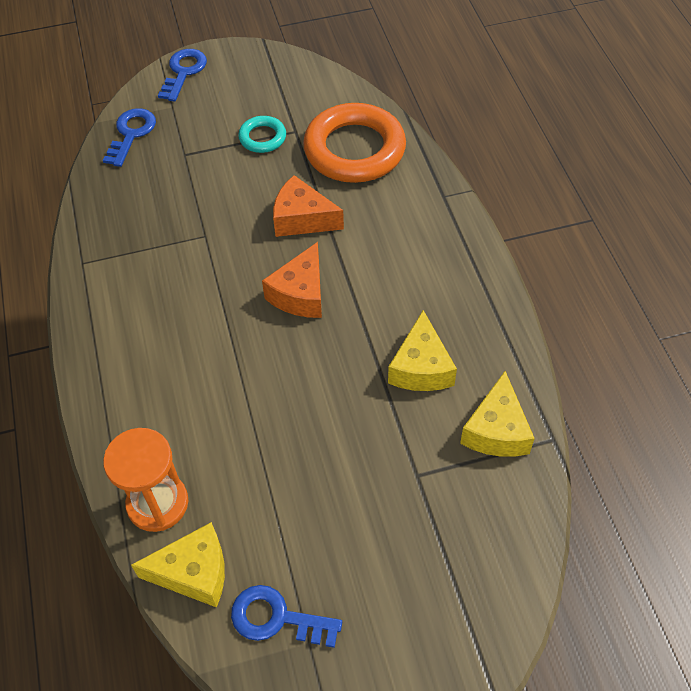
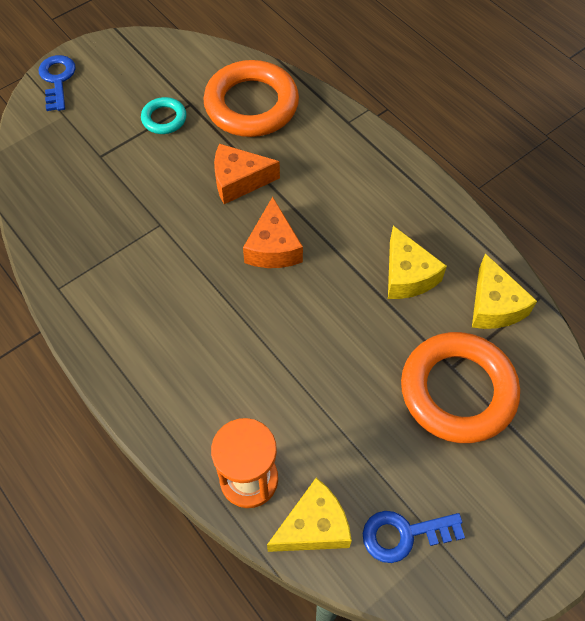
camera: 25 degrees left, 5 degrees up
blue key [103,108,156,167] -> none
none -> orange ring [401,332,520,443]

